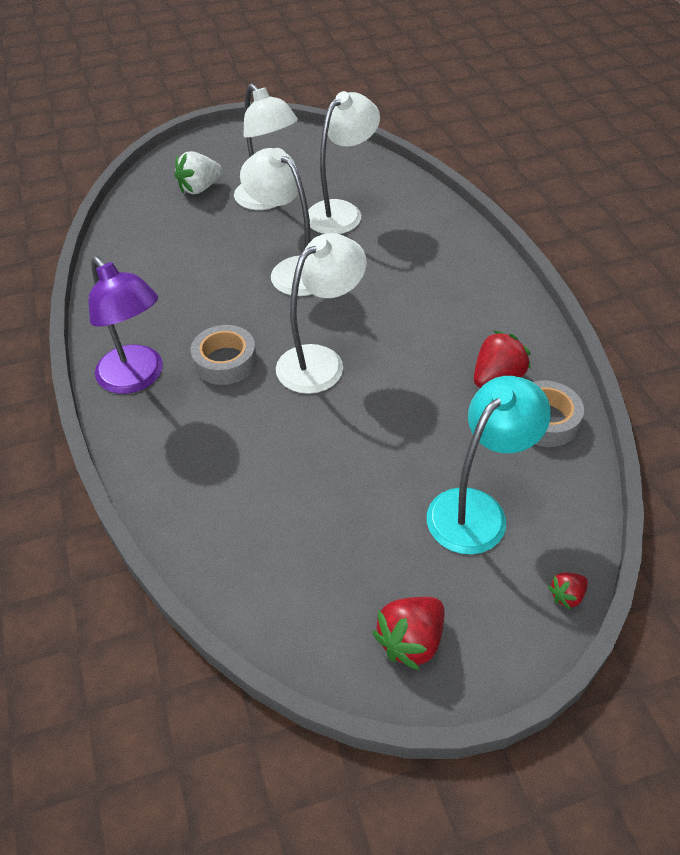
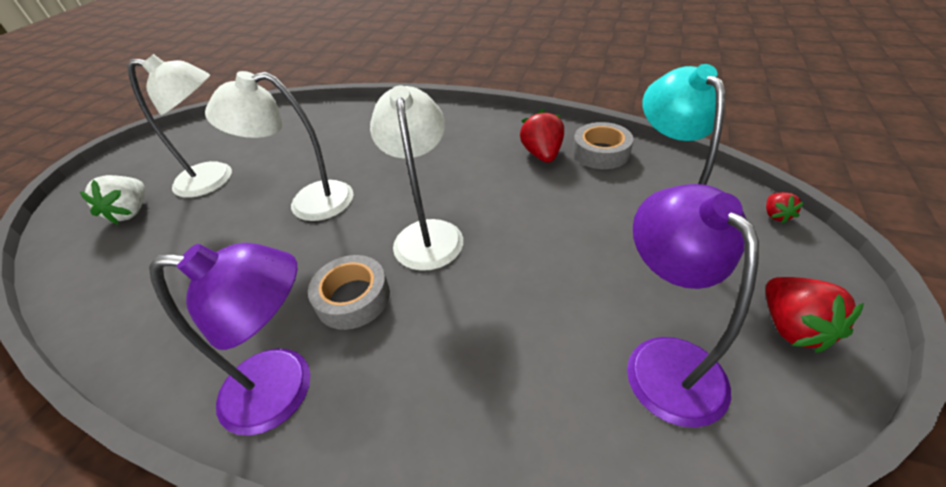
camera: 50 degrees left, 5 degrees down
white lamp [308,91,380,234] -> none
none -> purple lamp [627,184,759,428]

